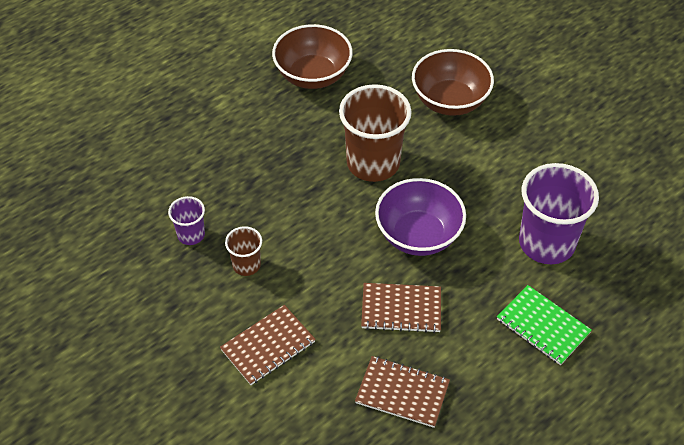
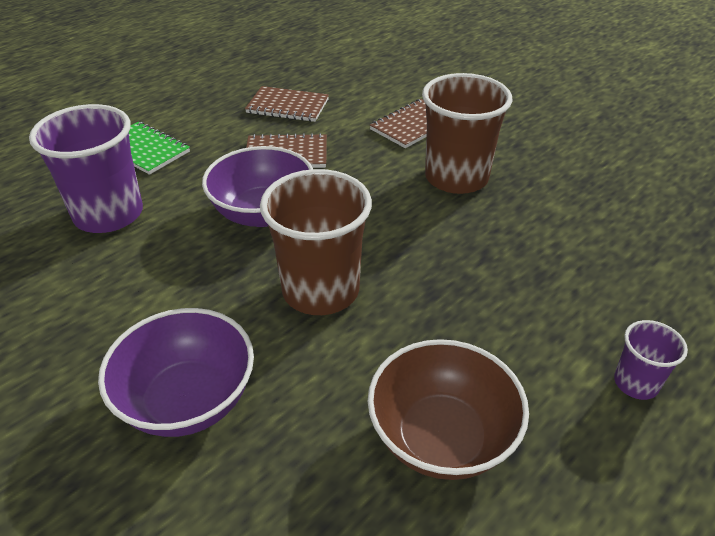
camera: 175 degrees right, 10 degrees down
purple cup [168,196,205,245] -> purple cup moved to [614,320,688,400]
brown cup [225,226,262,276] -> brown cup [422,73,512,194], size x2.03
brown bowl [412,49,494,116] -> purple bowl [98,308,254,437]

